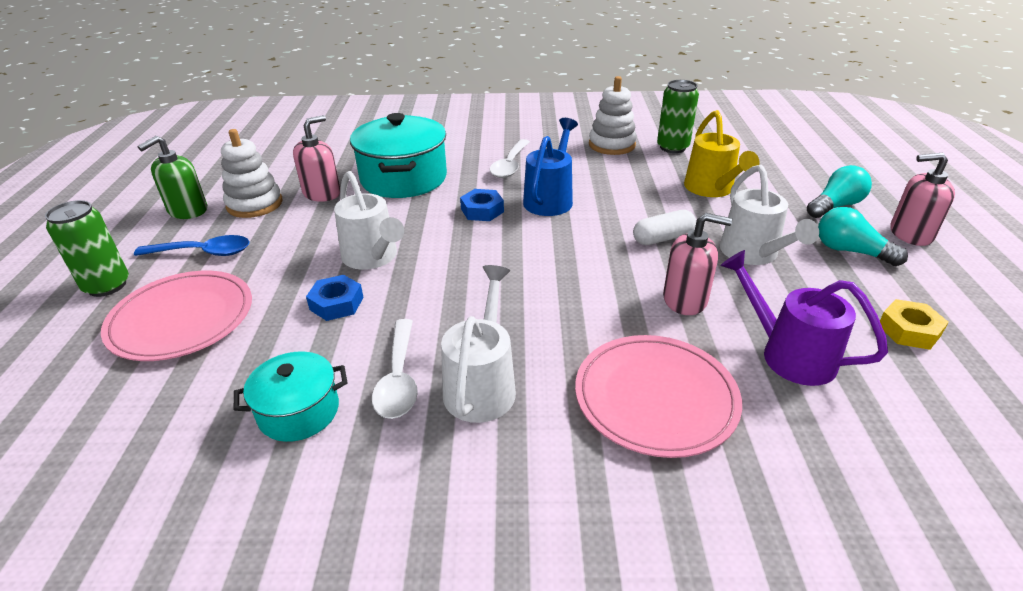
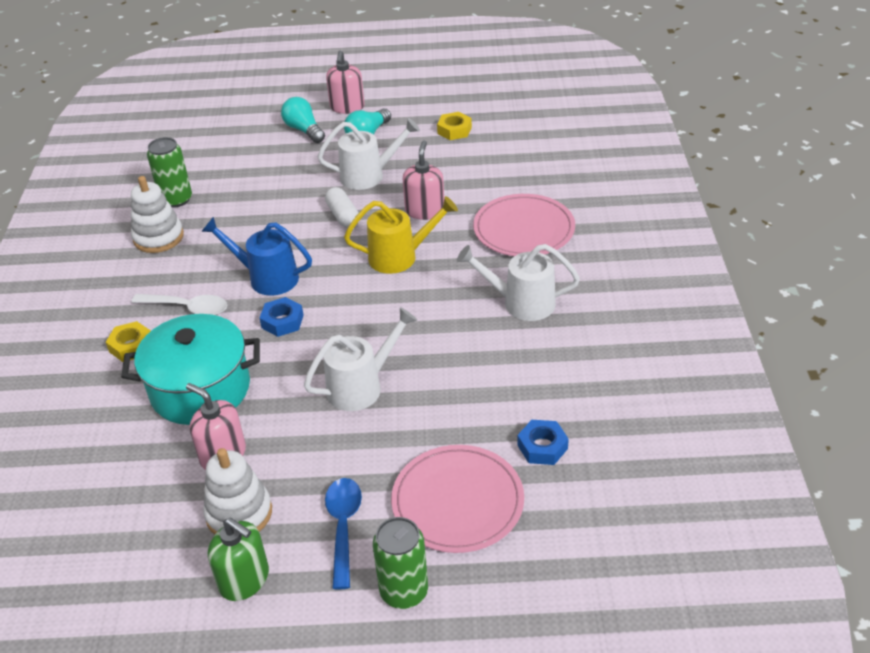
camera: 90 degrees left, 5 degrees up
turquoise pot [234,351,347,442] -> none
blue nut [306,275,364,321] -> blue nut moved to [517,420,569,465]
white spoon [372,319,418,419] -> none
yellow watering can [684,110,759,197] -> yellow watering can moved to [344,196,458,274]
purple watering can [720,250,888,386] -> none
none -> yellow nut [106,321,151,362]

